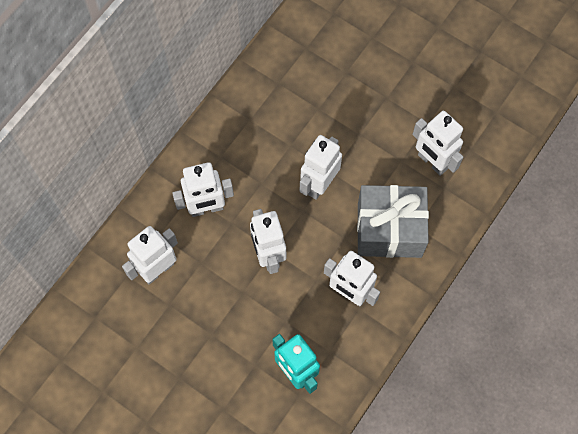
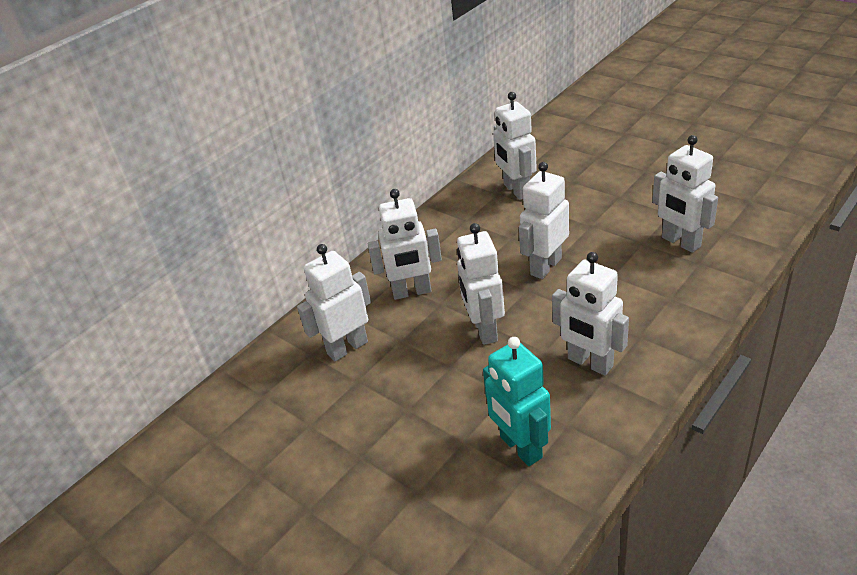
camera: 10 degrees right, 30 degrees down
grey gift [357,185,429,258] -> none
none -> white robot [493,92,537,200]

